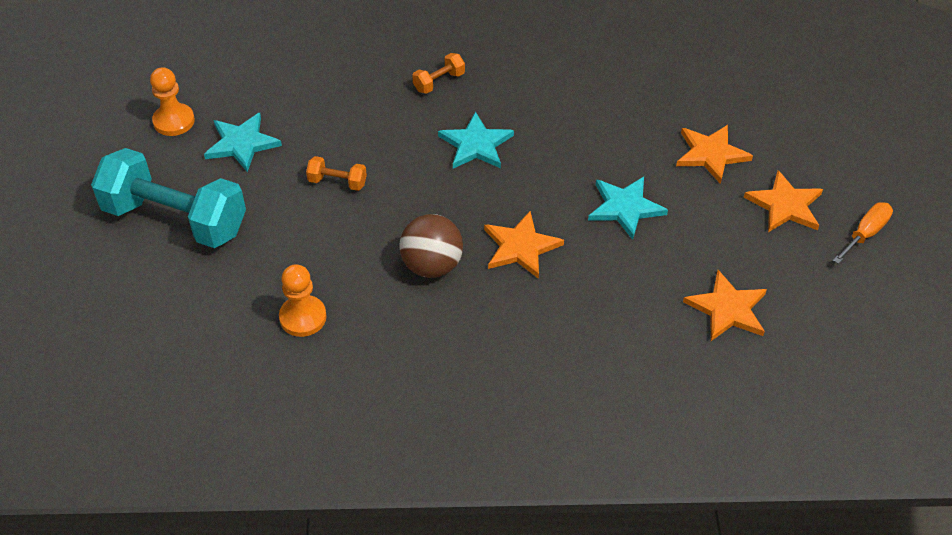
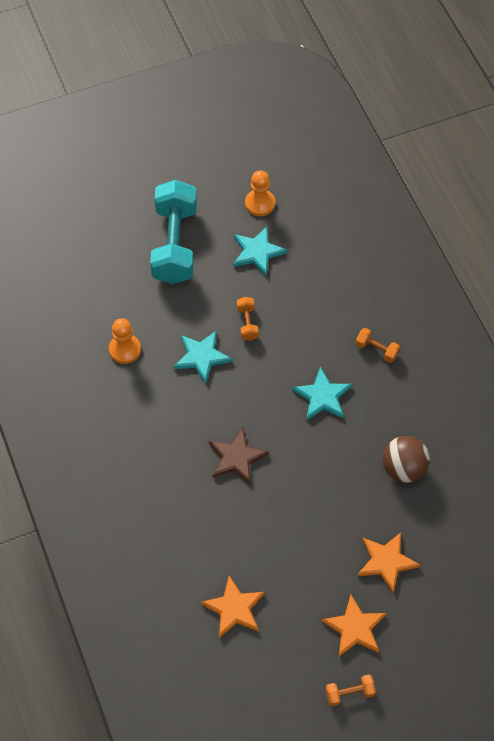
camera: 70 degrees right, 10 degrees up
brown ball [399,214,463,278] -> brown ball moved to [383,436,430,483]
orange star [484,211,564,279] -> brown star [209,427,269,484]
turquoise star [588,177,668,240] -> turquoise star moved to [174,330,232,384]
orange screwdriver [833,202,893,264] -> orange dumbbell [325,675,376,706]

